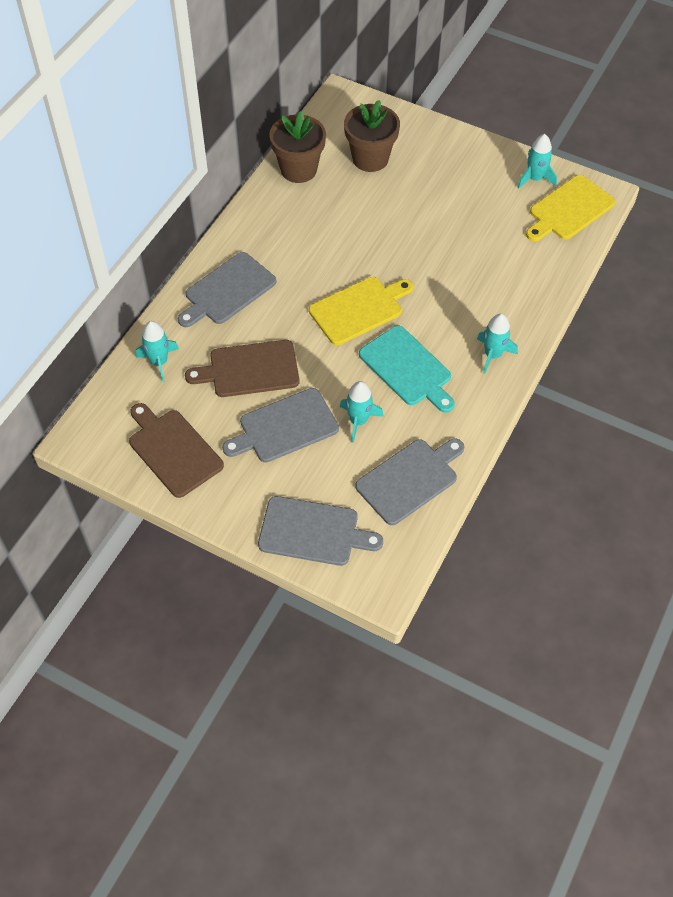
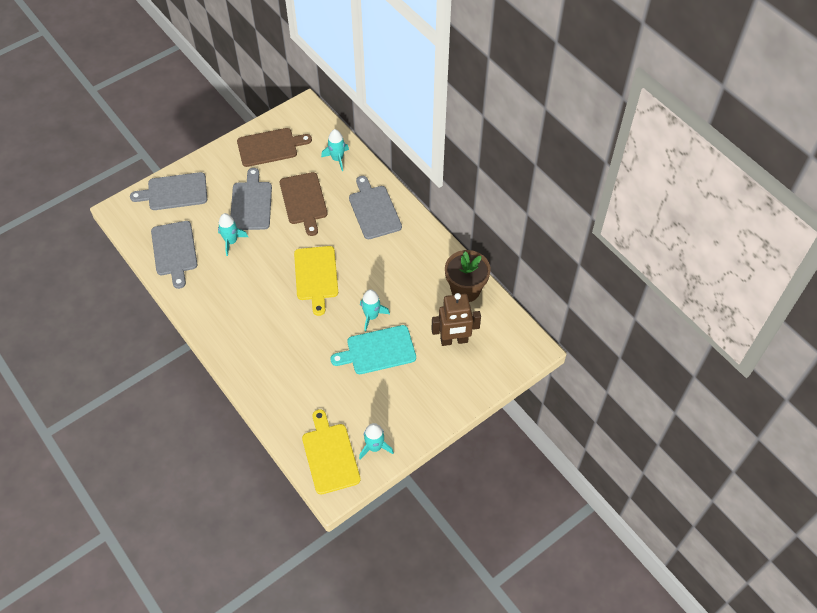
camera: 115 degrees right, 0 degrees up
brown cutting board [185,340,300,397] -> brown cutting board turned 150 degrees clockwise [280,172,328,236]
grey cutting board [258,496,383,566] -> grey cutting board turned 45 degrees clockwise [130,172,207,210]
brown flower pot [344,100,400,172] -> brown robot [431,293,481,346]
turquoise cutting board [359,325,455,413] -> turquoise cutting board moved to [331,325,416,374]
turquoise rocket [477,314,518,374] -> turquoise rocket moved to [360,289,390,332]

